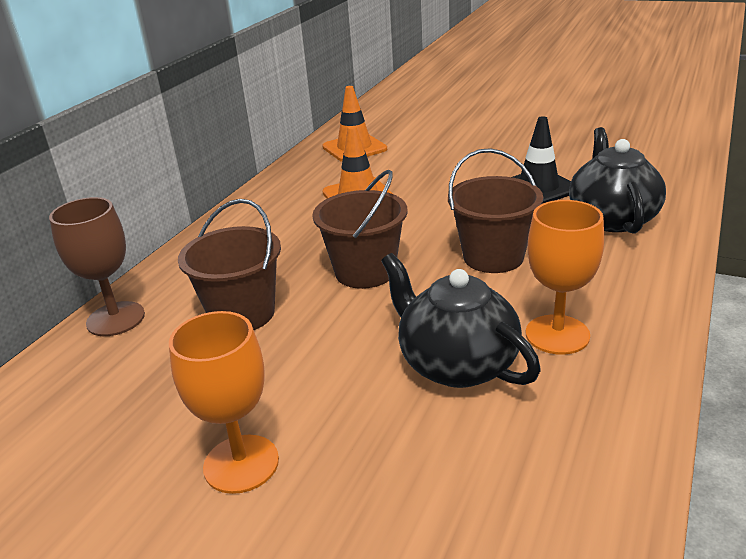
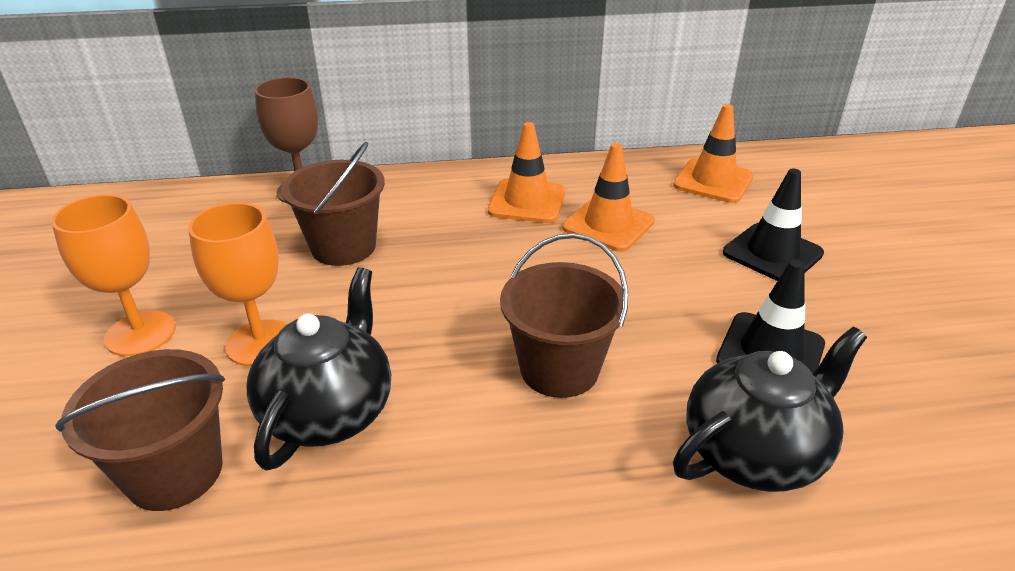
camera: 55 degrees right, 5 degrees up
brown bucket [313,170,408,289] -> brown bucket moved to [55,349,225,511]
orange goblet [526,200,604,355] -> orange goblet moved to [188,202,287,366]
none -> orange traffic cone [488,122,565,223]
none -> black traffic cone [723,169,824,281]

